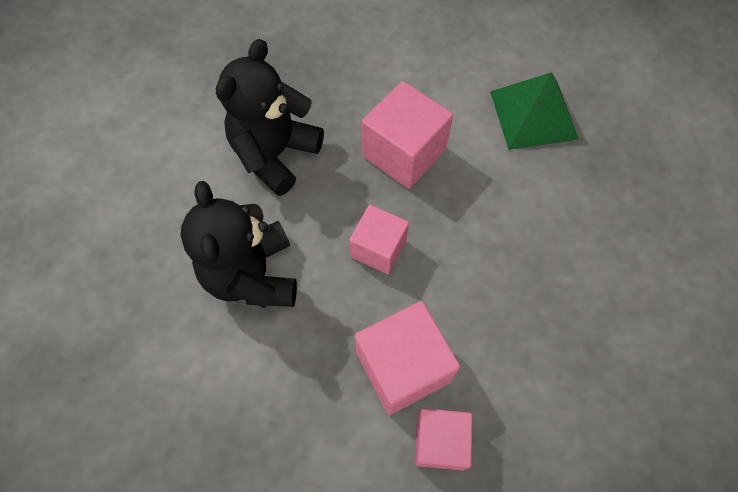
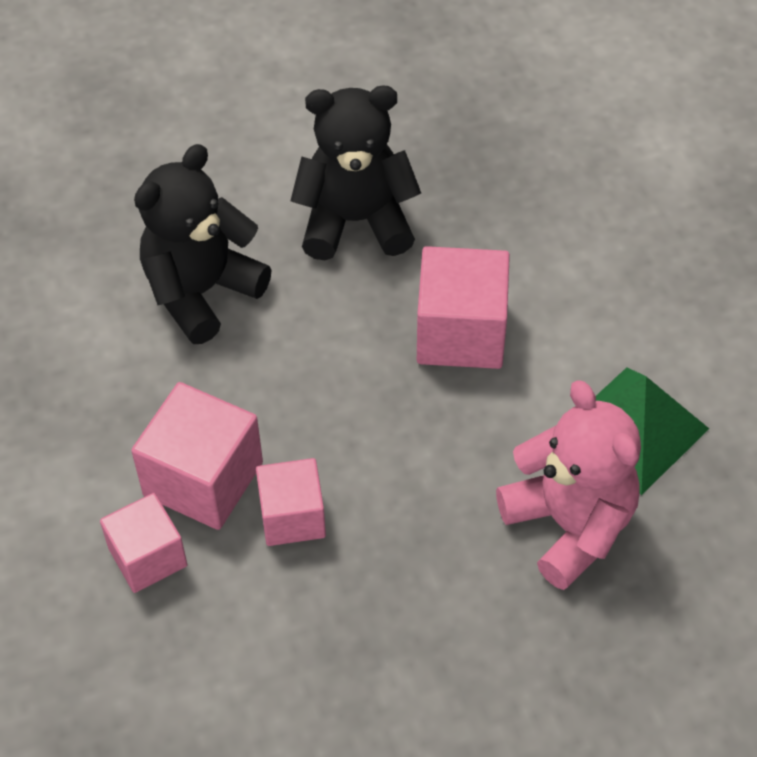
camera: 55 degrees right, 10 degrees down
pink cube [349,205,409,274] -> pink cube moved to [256,458,326,546]
none -> pink teddy bear [496,380,641,590]

